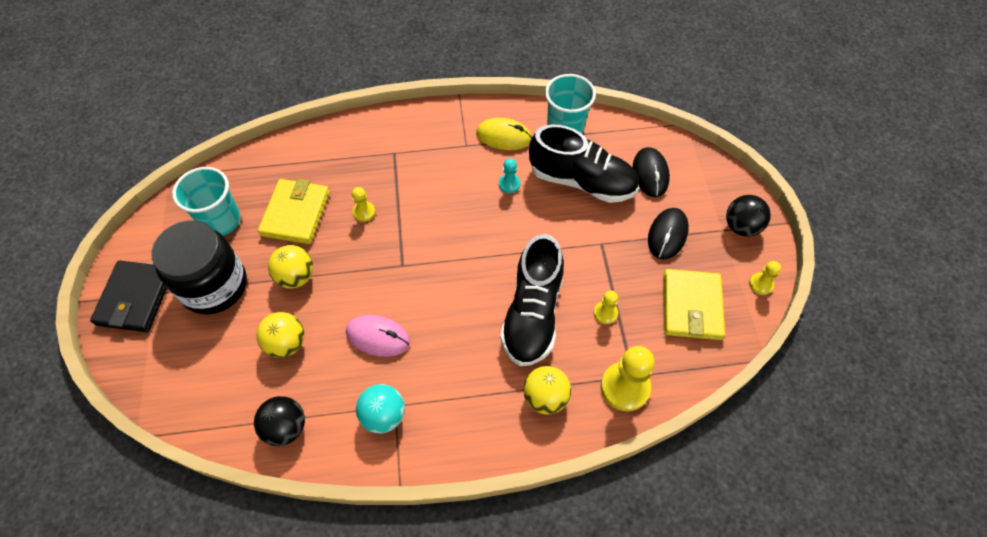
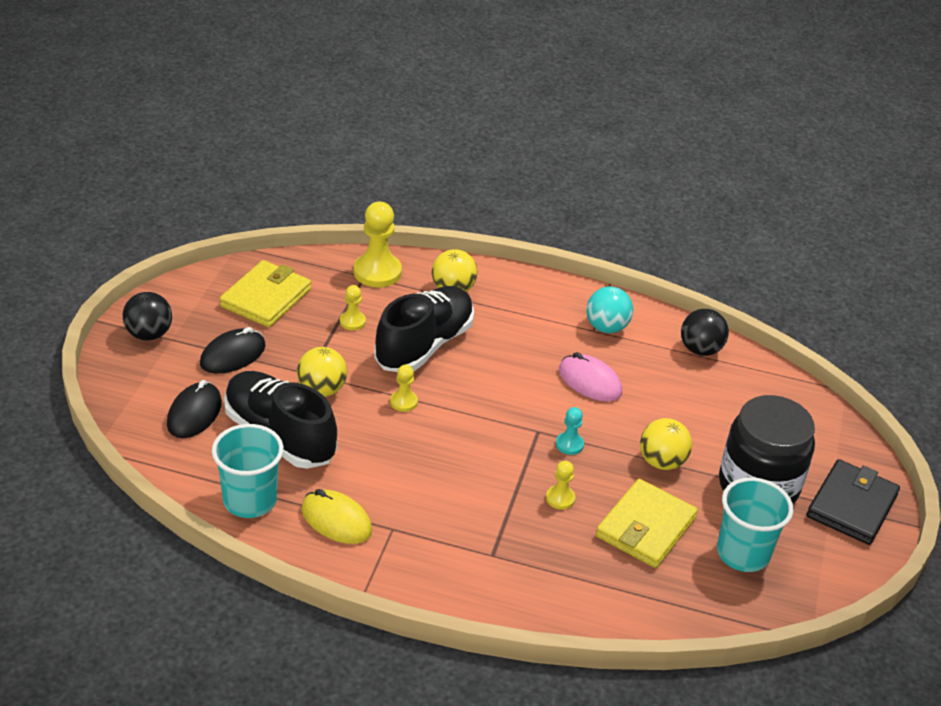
camera: 160 degrees left, 20 degrees down
yellow ball [257,312,304,358] -> yellow ball moved to [297,347,347,397]
turquoise pawn [499,159,520,193] -> turquoise pawn moved to [556,407,584,455]
yellow pawn [749,261,781,295] -> yellow pawn moved to [390,365,418,412]

